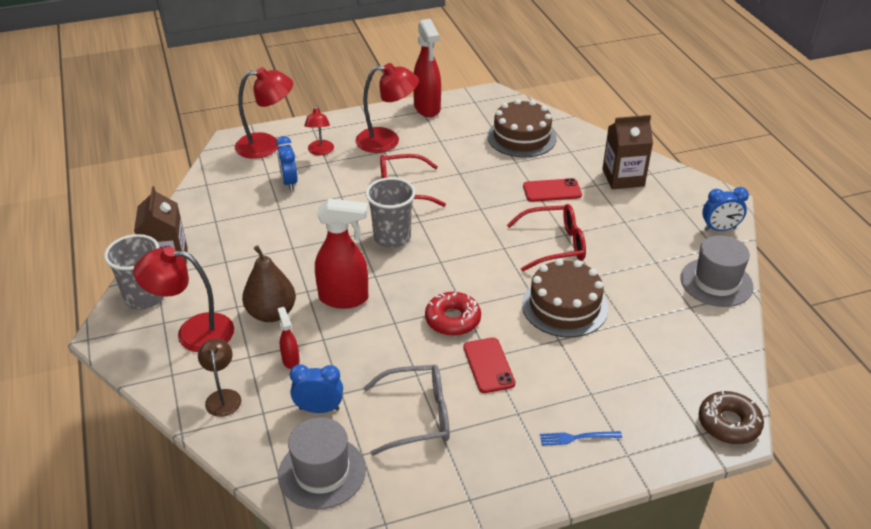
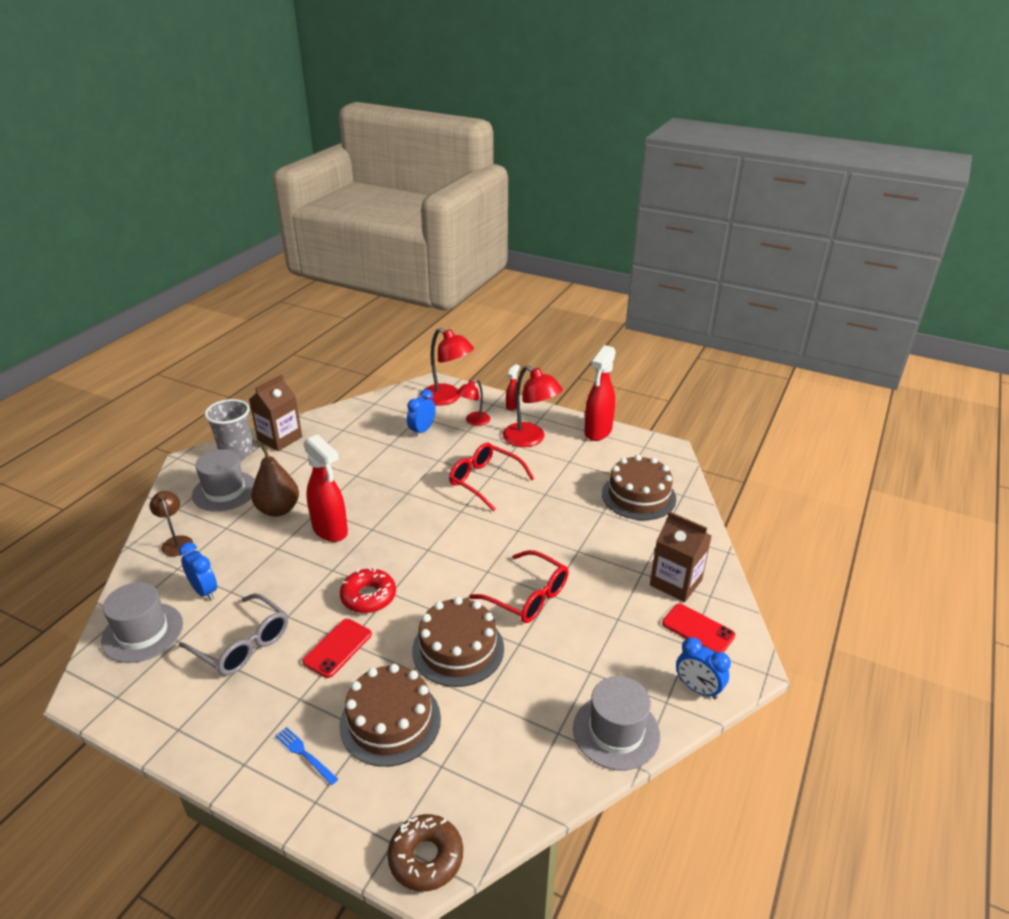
camera: 45 degrees right, 5 degrees down
red lamp [133,247,234,352] -> grey hat [192,449,255,511]
brown lamp [198,339,241,417] -> brown lamp turned 60 degrees counterclockwise [150,491,193,556]
red spray bottle [278,307,300,369] -> red spray bottle moved to [506,364,520,410]
grey cup [366,177,415,248] -> none
red phone [523,178,582,202] -> red phone moved to [662,604,735,653]
none -> brown cake [340,664,441,767]

